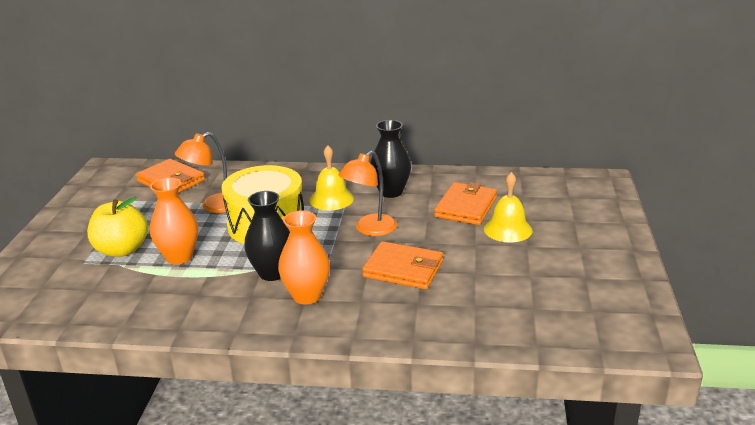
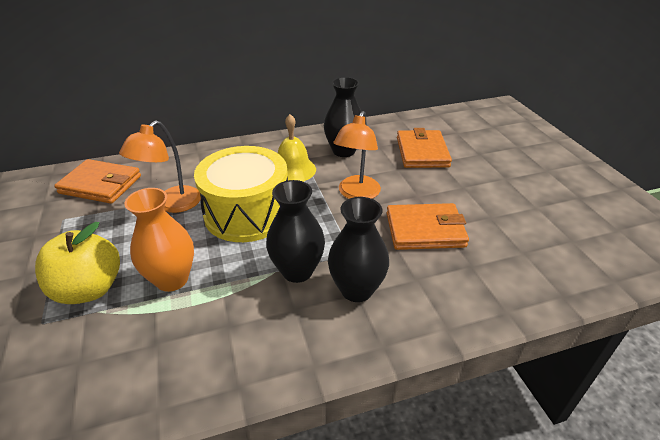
camera: 25 degrees left, 10 degrees up
orange vase [278,210,330,304] -> black vase [328,197,389,302]
yellow bell [484,172,532,243] -> none

